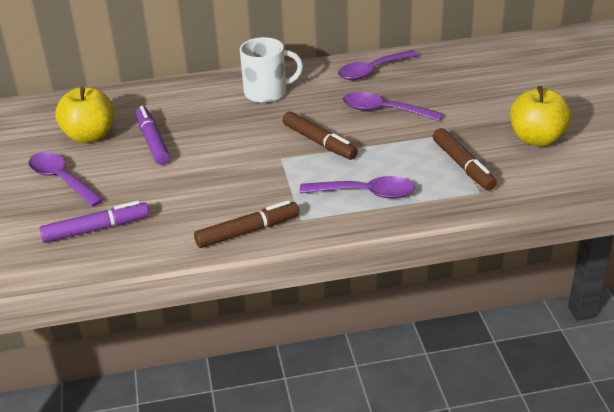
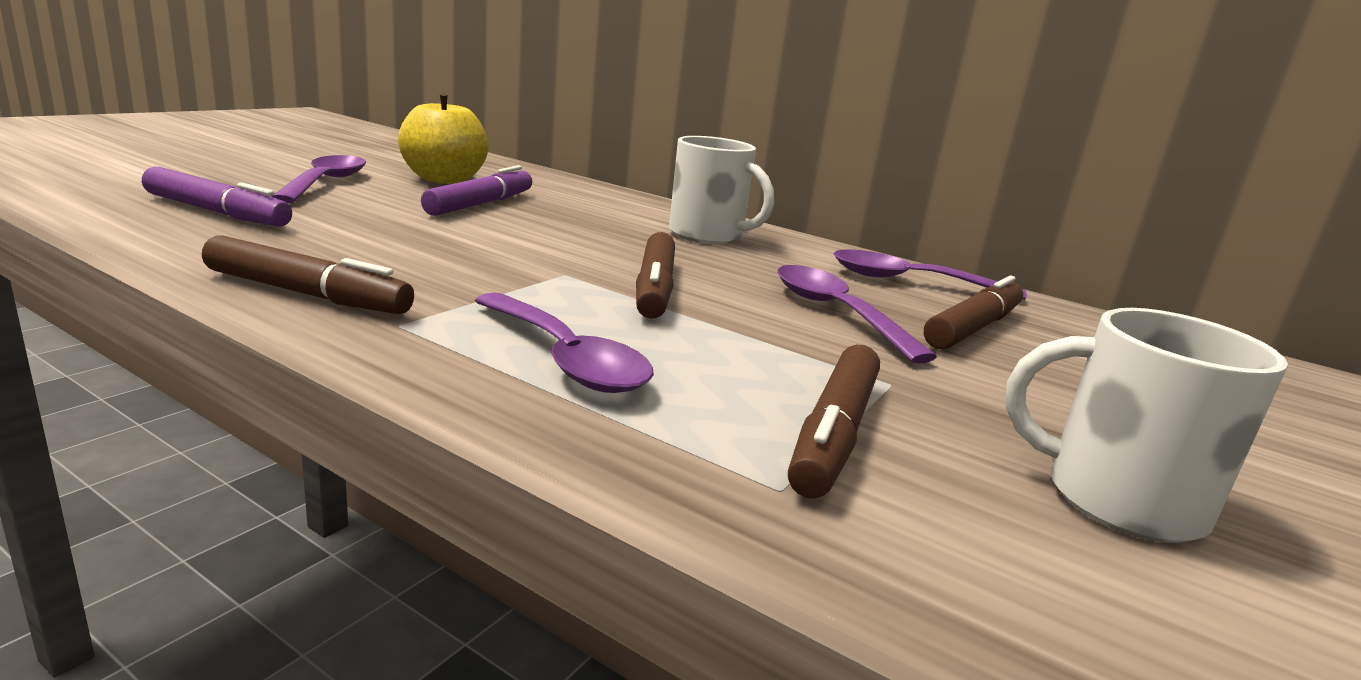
camera: 40 degrees right, 15 degrees down
yellow apple [510,86,571,146] -> white mug [1006,308,1288,542]
none -> brown marker [924,276,1023,350]

